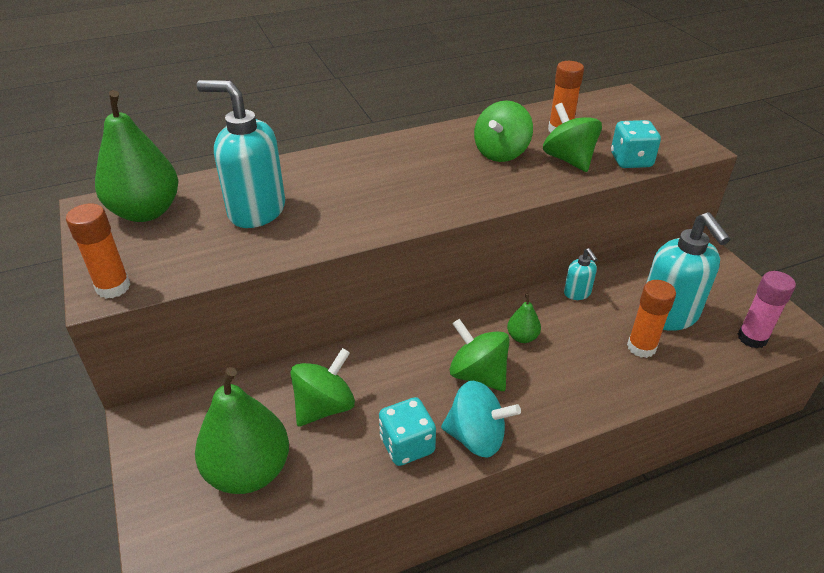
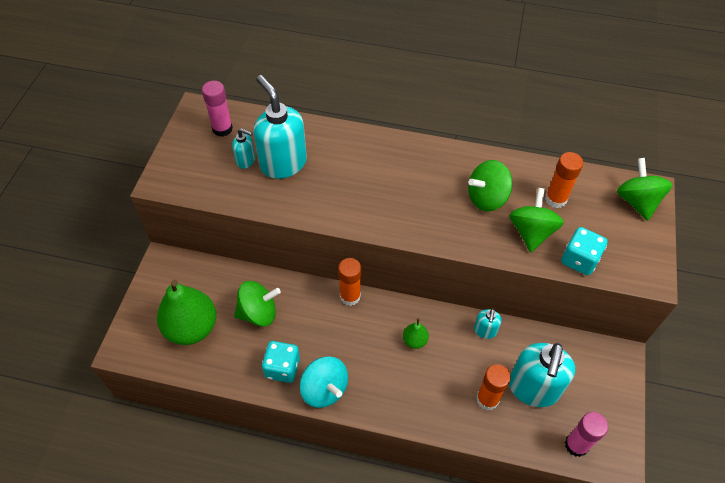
camera: 35 degrees right, 15 degrees up
orange glue stick [66,204,131,299] -> orange glue stick moved to [338,258,361,306]
green pear [95,90,178,222] -> pink glue stick [202,81,233,137]
green spinning top [449,319,510,391] -> green spinning top moved to [617,158,673,220]
none -> turquoise soap dispenser [232,128,255,169]

